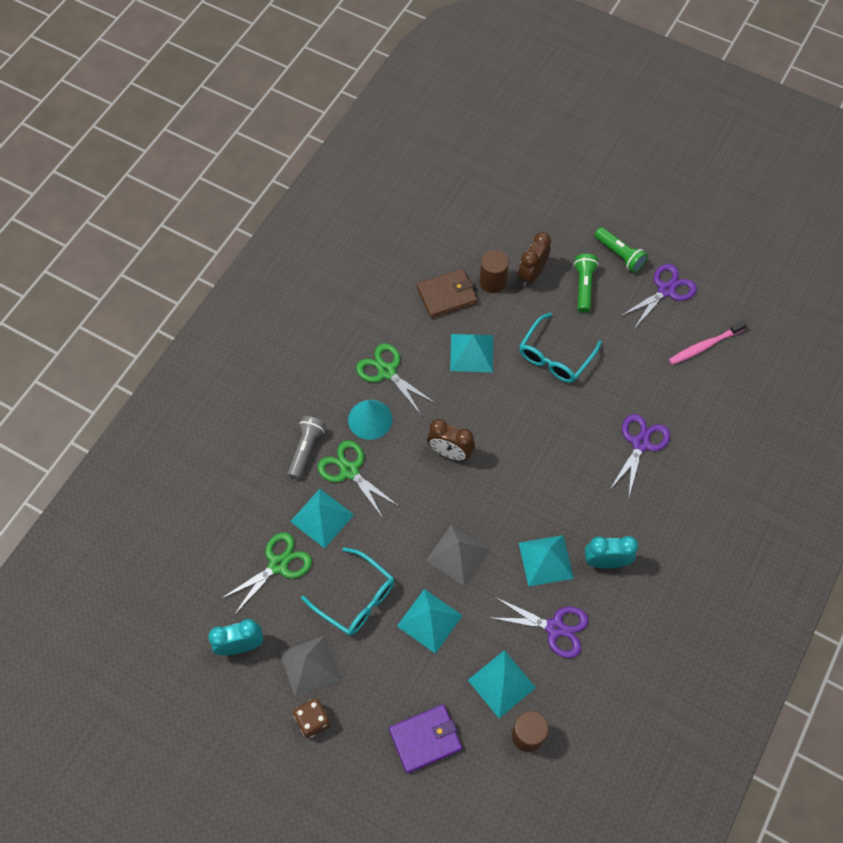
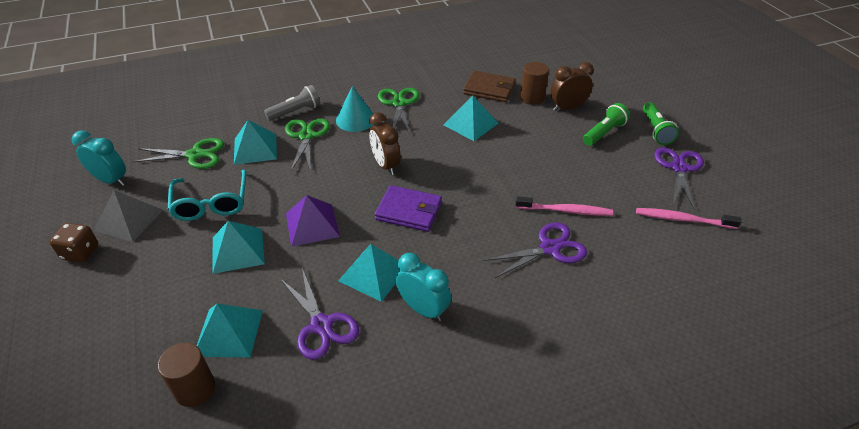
camera: 40 degrees right, 20 degrees down
purple wallet [389,704,462,773] -> purple wallet moved to [375,185,442,232]
grey pyramid [426,525,489,586] -> purple pyramid [286,195,340,247]
turquoise glasses [519,313,602,383] -> none
purple scissors [621,264,697,329] -> purple scissors turned 75 degrees counterclockwise [655,147,704,210]
none -> pink toothbrush [515,196,613,216]

